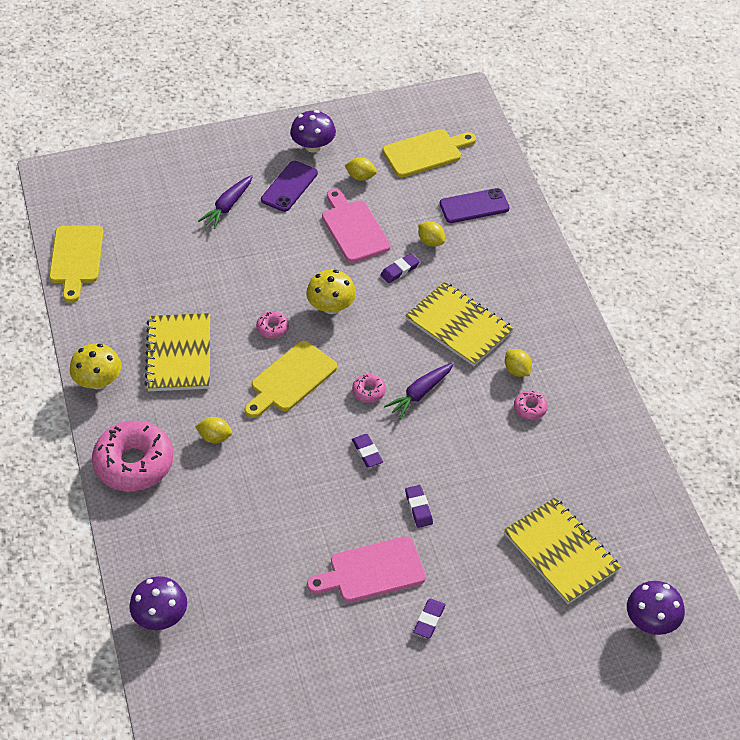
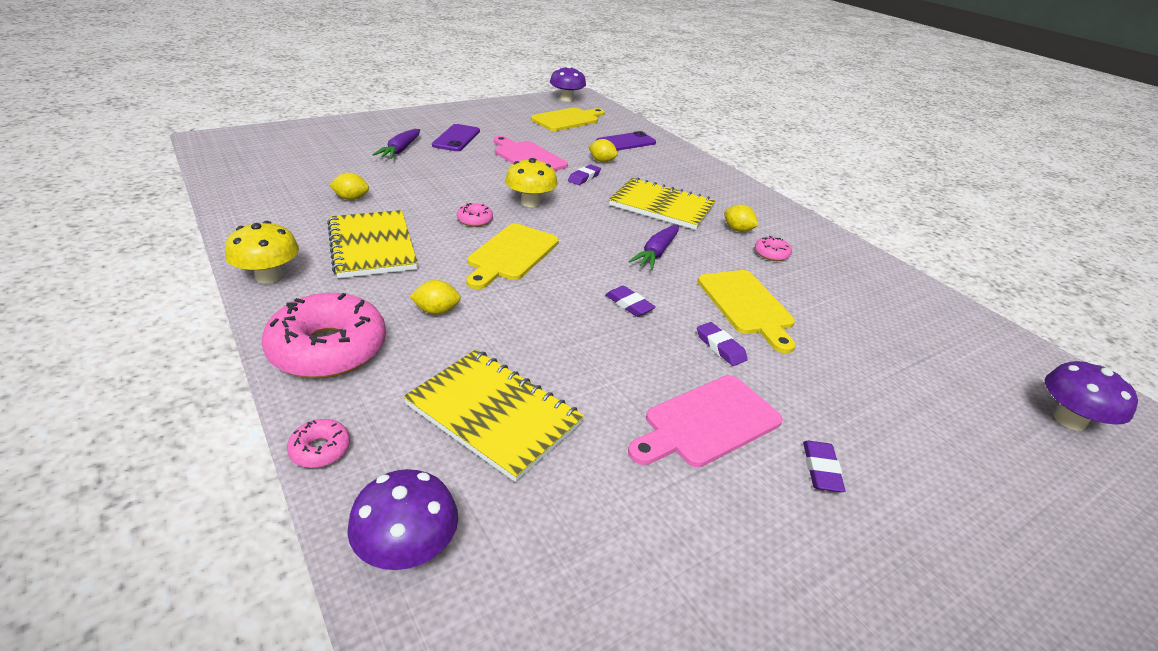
camera: 20 degrees left, 15 degrees down
yellow cutting board [49,225,103,303] -> yellow cutting board moved to [698,270,796,353]
purple mushroom [290,110,336,153] -> purple mushroom moved to [550,65,586,102]
yellow lemon [344,157,377,181] -> yellow lemon moved to [330,173,369,200]
pink donut [352,374,386,403] -> pink donut moved to [287,419,350,468]
yellow notebook [503,497,621,604] -> yellow notebook moved to [403,350,584,482]

